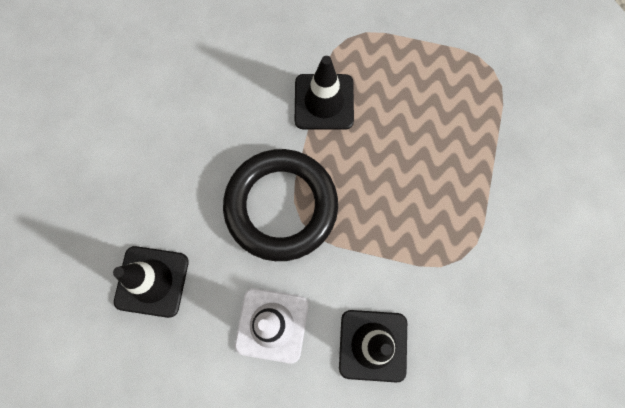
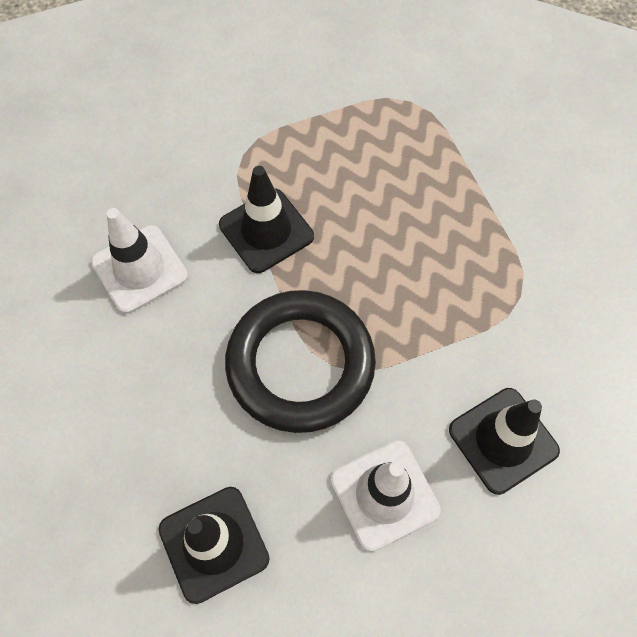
camera: 35 degrees left, 10 degrees down
none -> white traffic cone [91,208,188,314]

